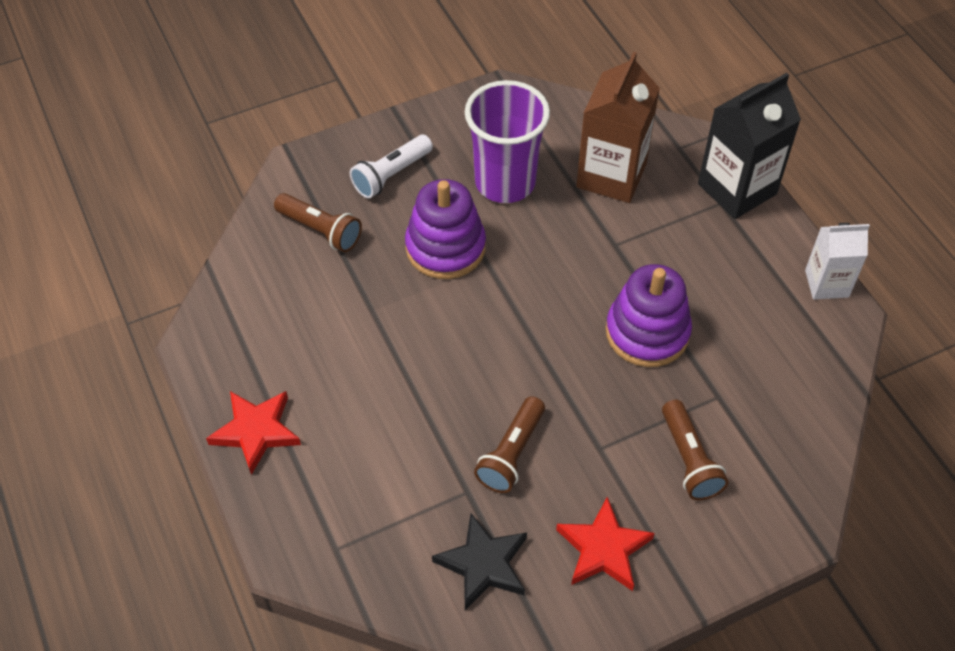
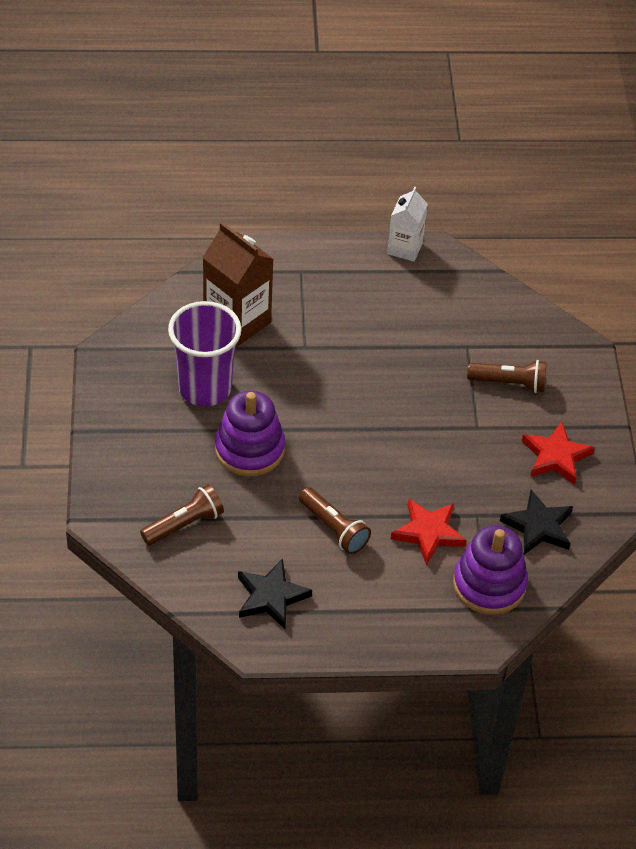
camera: 70 degrees left, 5 degrees down
red star [206,391,301,475] -> red star moved to [391,499,467,566]
white flashlight [350,135,433,199] -> none
brown flashlight [474,396,545,493] -> brown flashlight moved to [299,487,371,554]
purple stacking toy [606,264,692,367] -> purple stacking toy moved to [453,526,528,615]
black carton [698,73,801,219] -> none
none -> black star [238,559,312,629]

